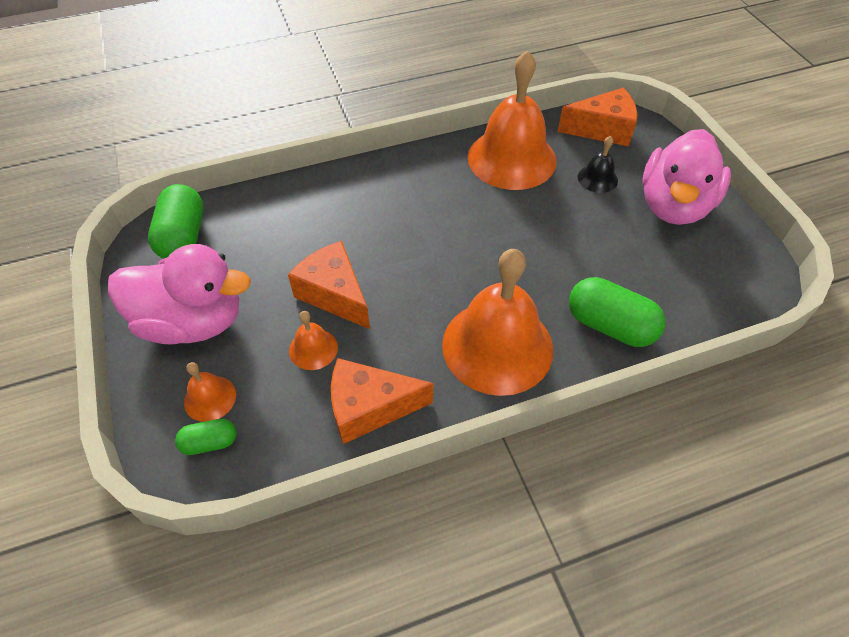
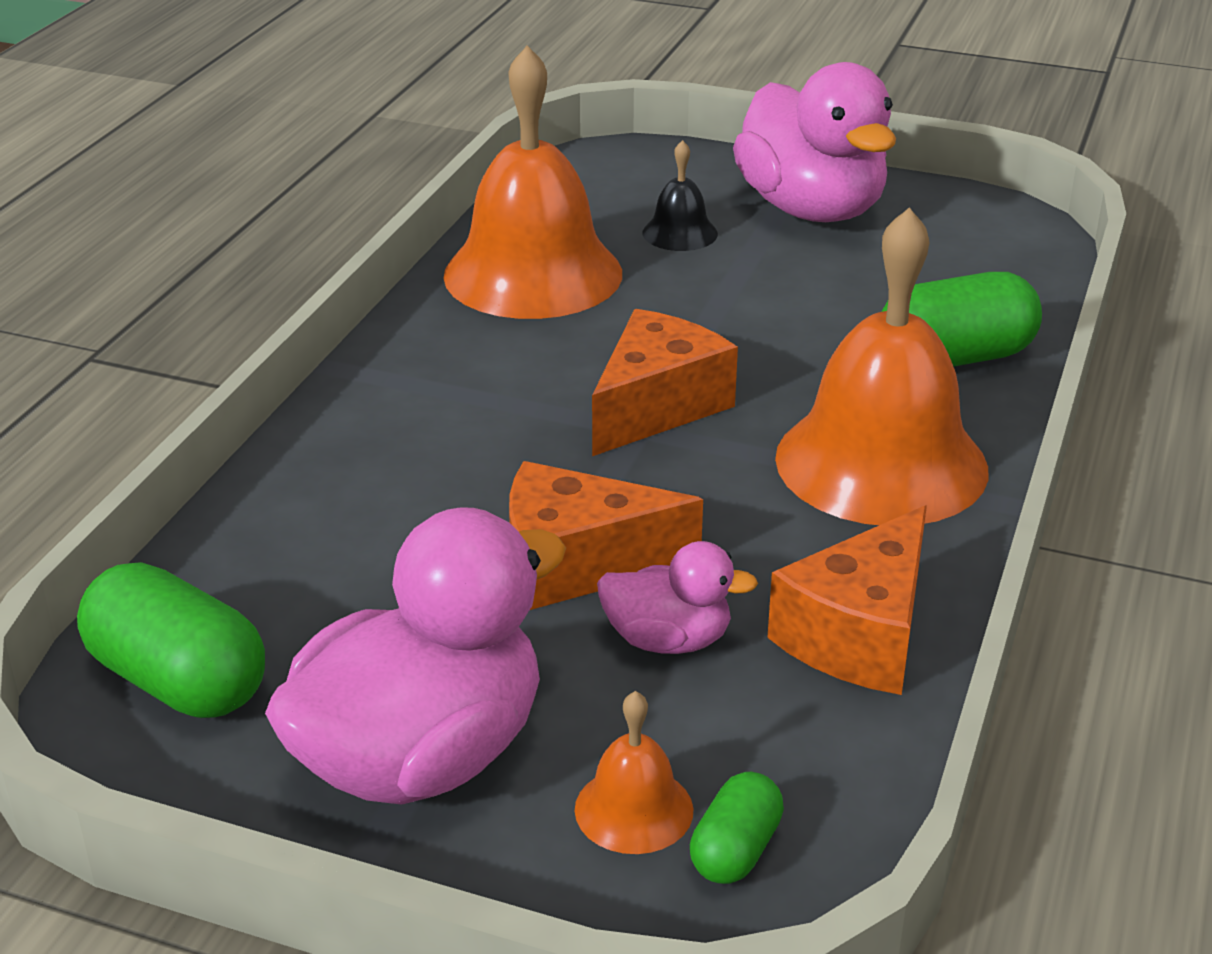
camera: 50 degrees left, 20 degrees down
orange bell [289,311,338,370] -> pink duck [597,541,758,654]
orange cheese [557,88,637,147] -> orange cheese moved to [592,309,738,456]

